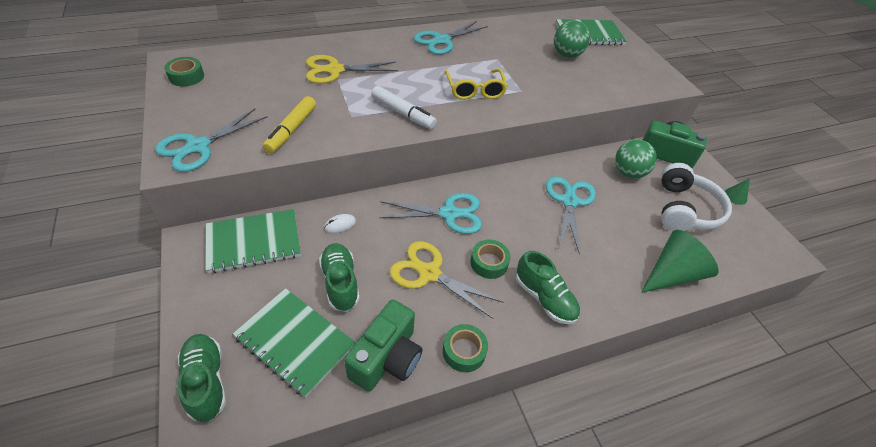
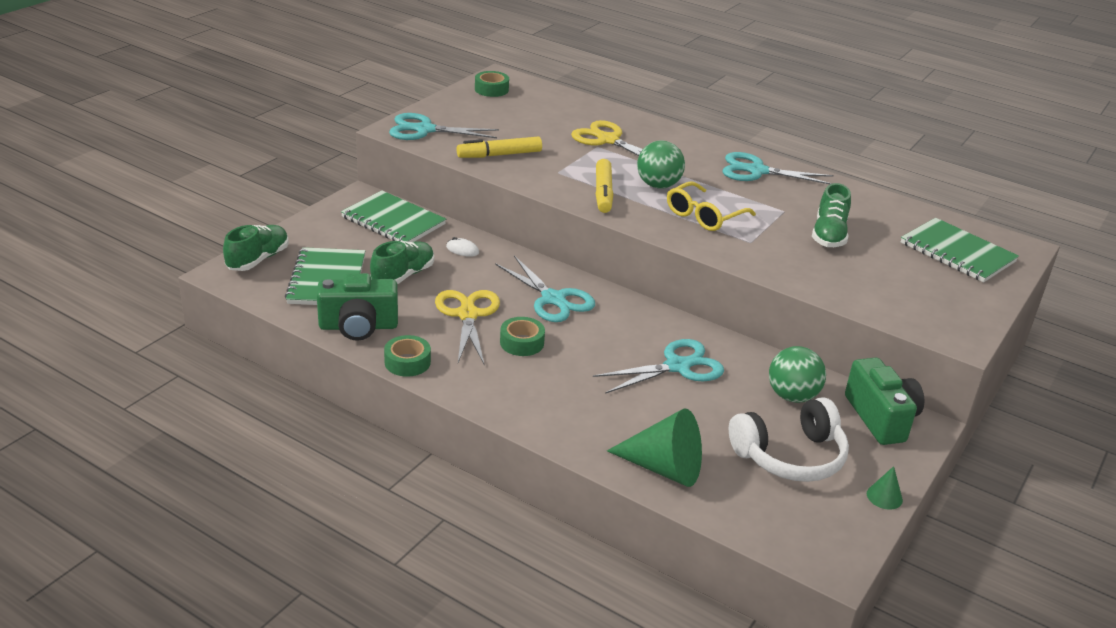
camera: 55 degrees right, 15 degrees down
white marker [371,86,437,129] -> yellow marker [596,159,613,213]
green shoe [516,251,580,324] -> green shoe moved to [812,183,851,247]
green ball [554,20,590,58] -> green ball moved to [637,140,685,189]

